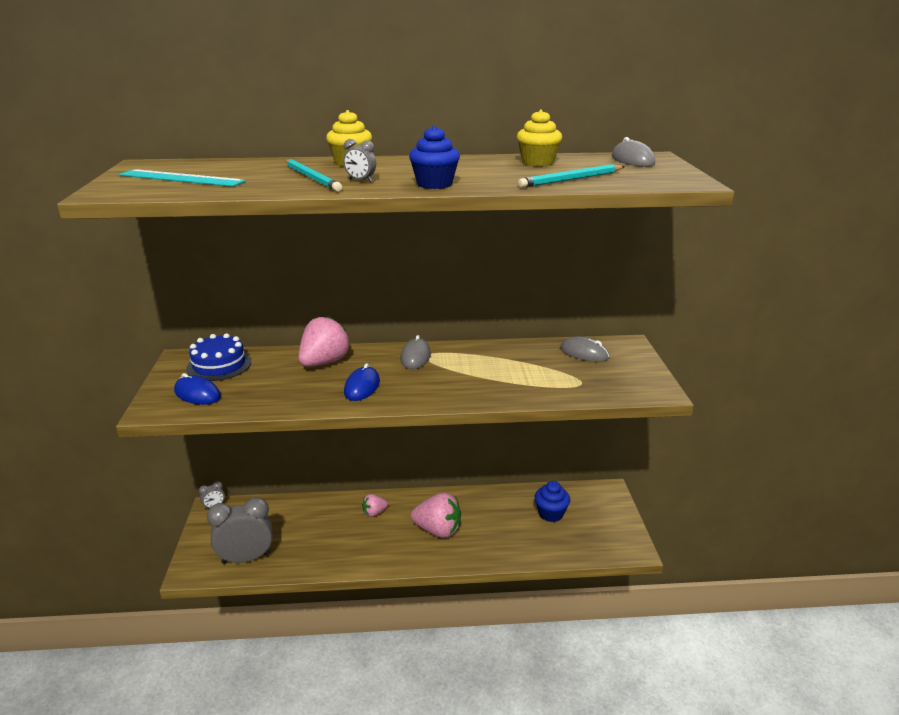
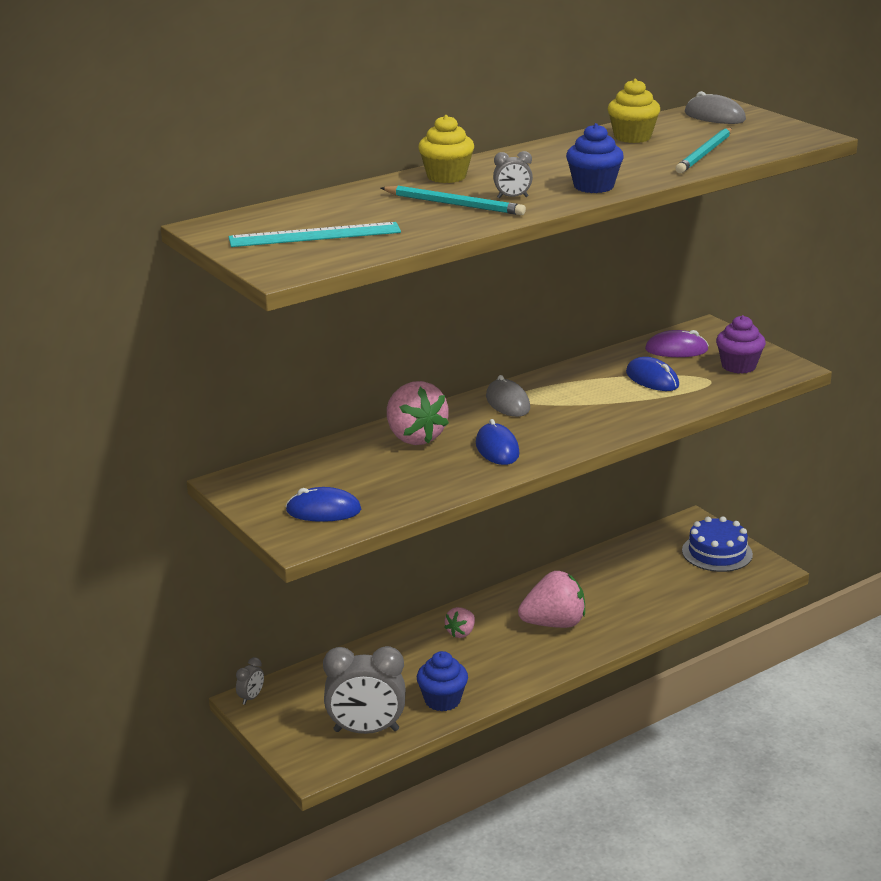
camera: 30 degrees left, 0 degrees up
blue cake [186,333,251,381] -> blue cake moved to [682,516,753,572]
grey clock [207,497,273,564] -> grey clock turned 135 degrees counterclockwise [323,646,406,734]
pink strawberry [298,316,350,367] -> pink strawberry turned 150 degrees clockwise [387,381,449,445]
blue cupcake [535,481,570,522] -> blue cupcake moved to [417,651,468,711]
grey mouse [560,336,609,362] -> purple mouse [645,330,709,357]
none -> blue mouse [626,357,679,391]
none -> purple cupcake [716,315,766,374]

